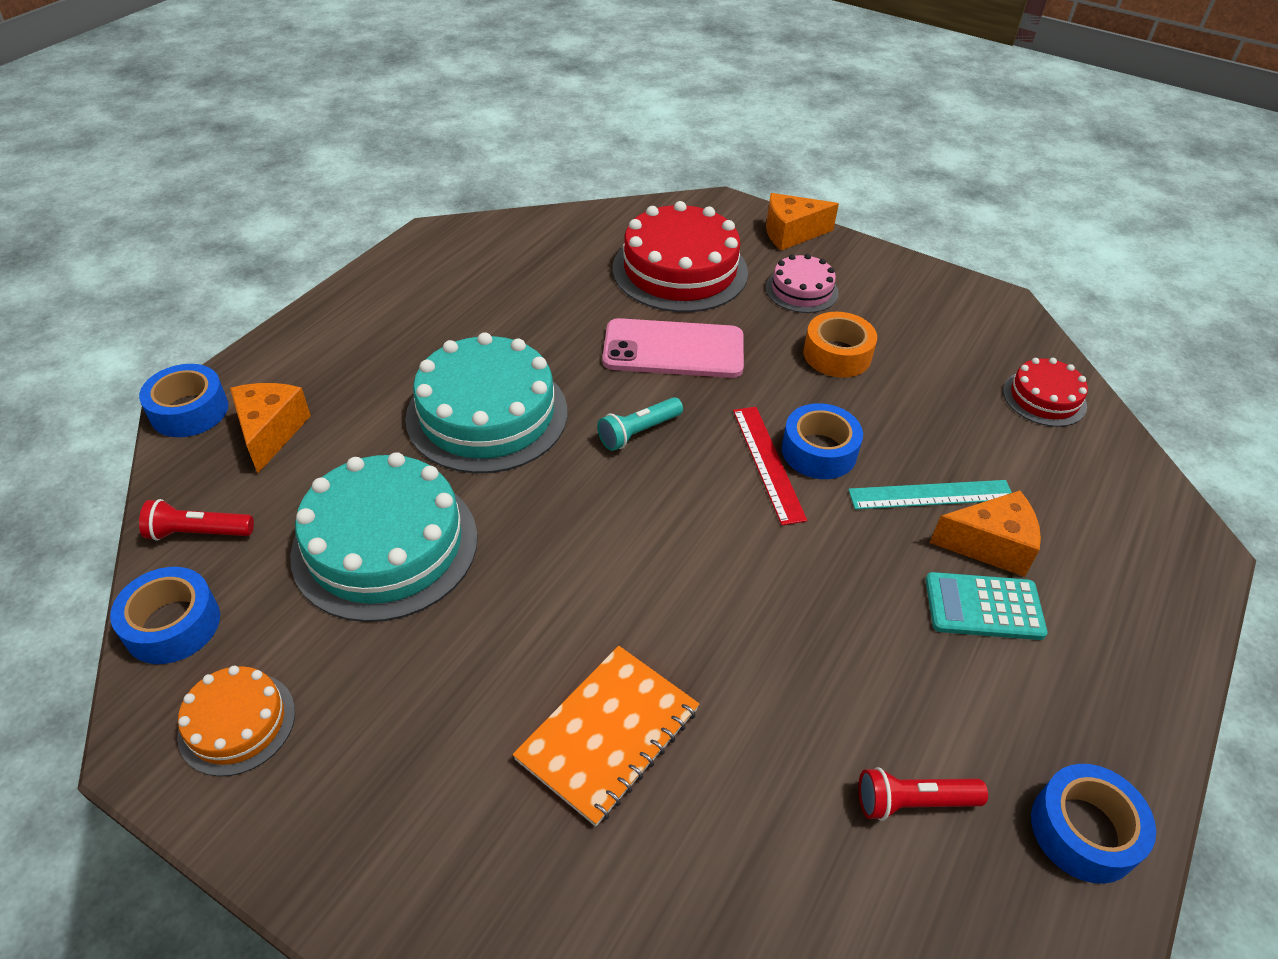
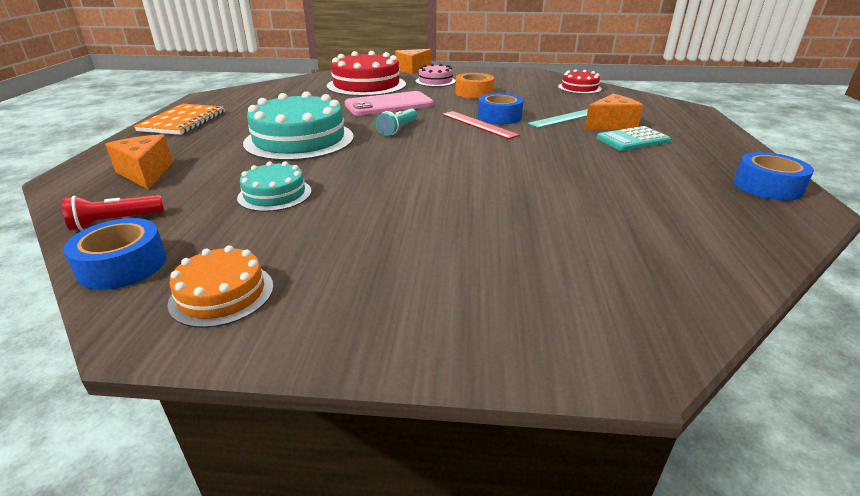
camera: 25 degrees left, 15 degrees down
blue tape [139,364,228,437] -> none
turquoise cake [290,452,478,622] -> turquoise cake [237,161,311,212], size x0.53
orange notebook [513,646,699,827] -> orange notebook moved to [134,104,225,135]
red flashlight [858,767,988,821] -> none

